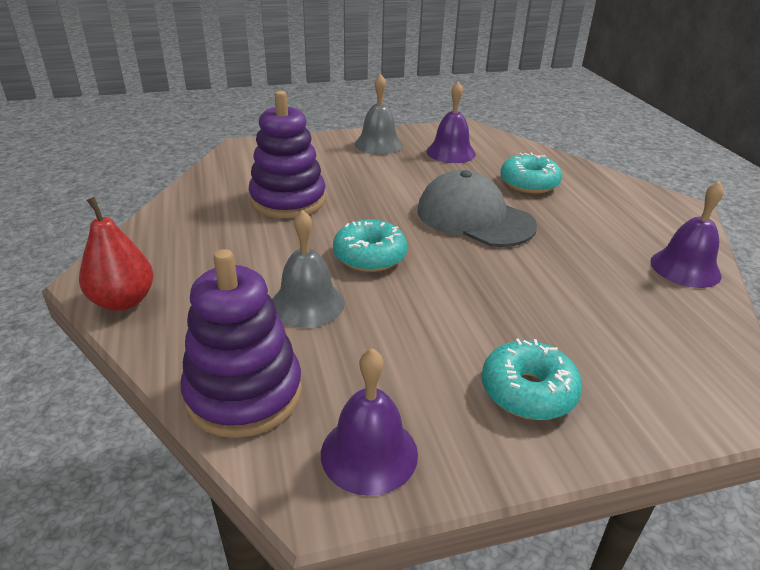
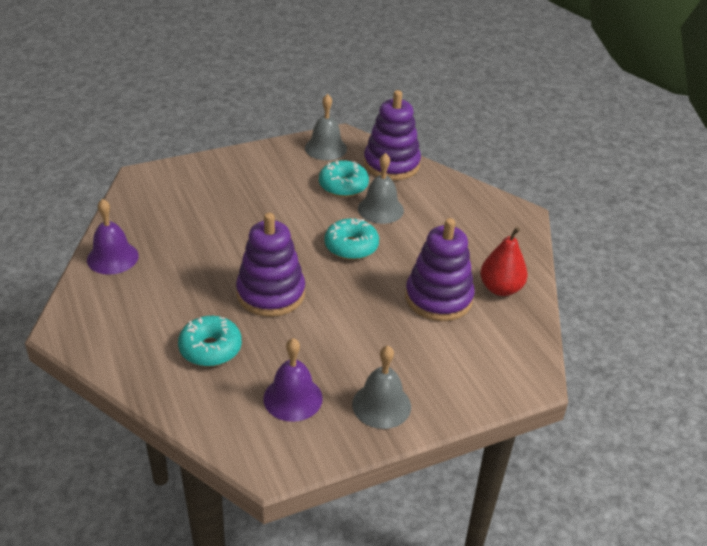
camera: 170 degrees right, 5 degrees up
red pear [79,197,154,311] -> red pear moved to [480,227,528,296]
purple bell [321,348,418,496] -> grey bell [305,94,347,160]
grey cap [417,170,537,247] -> purple stacking toy [236,213,305,317]
turquoise donut [482,339,582,420] -> turquoise donut moved to [319,160,369,197]

